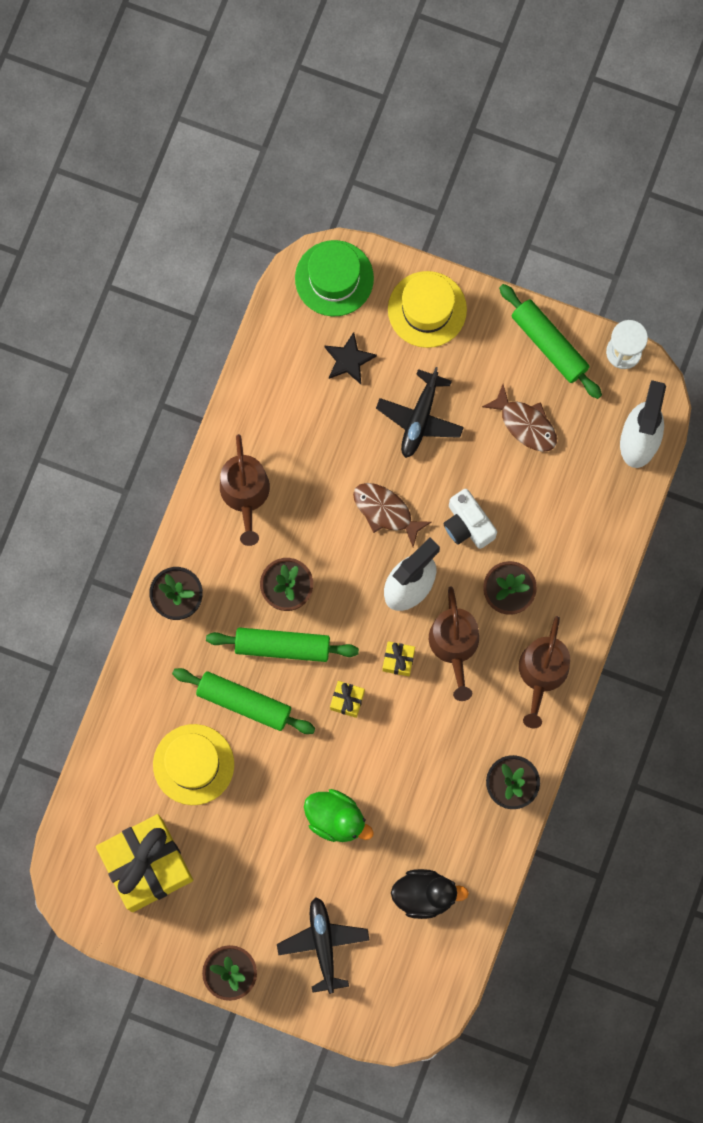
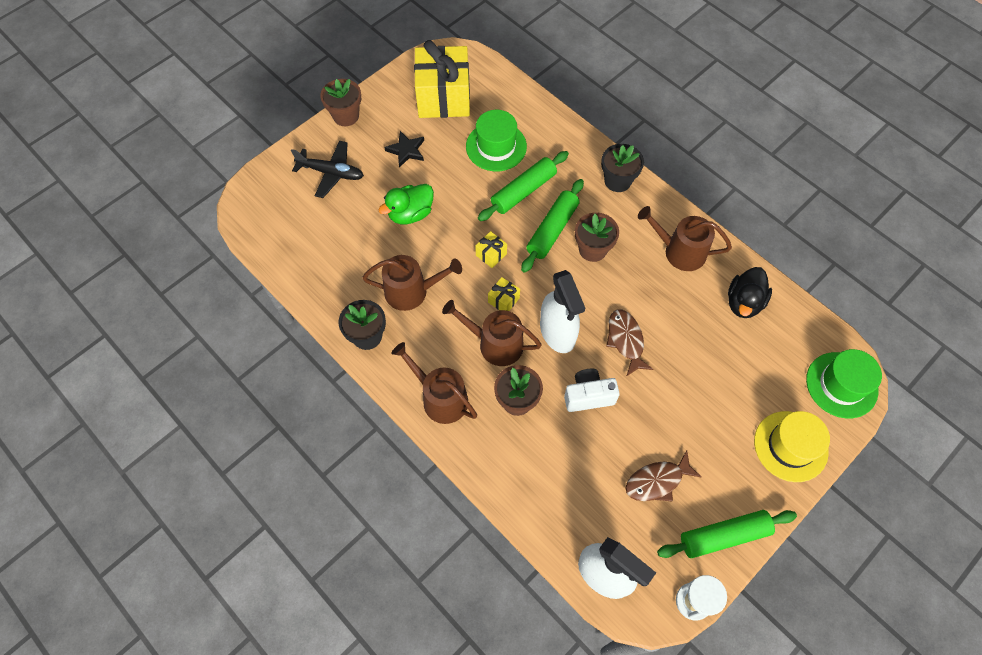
camera: 115 degrees right, 15 degrees down
yellow hat [153,724,234,805] -> green hat [466,110,527,171]
black star [324,332,377,384] -> black star moved to [384,131,424,167]
brown fish [353,483,432,547] -> brown fish turned 75 degrees counterclockwise [606,309,654,377]
black plane [376,367,464,458] -> none
black duck [391,869,469,919] -> black duck moved to [728,267,772,318]
none -> brown watering can [362,255,462,311]

